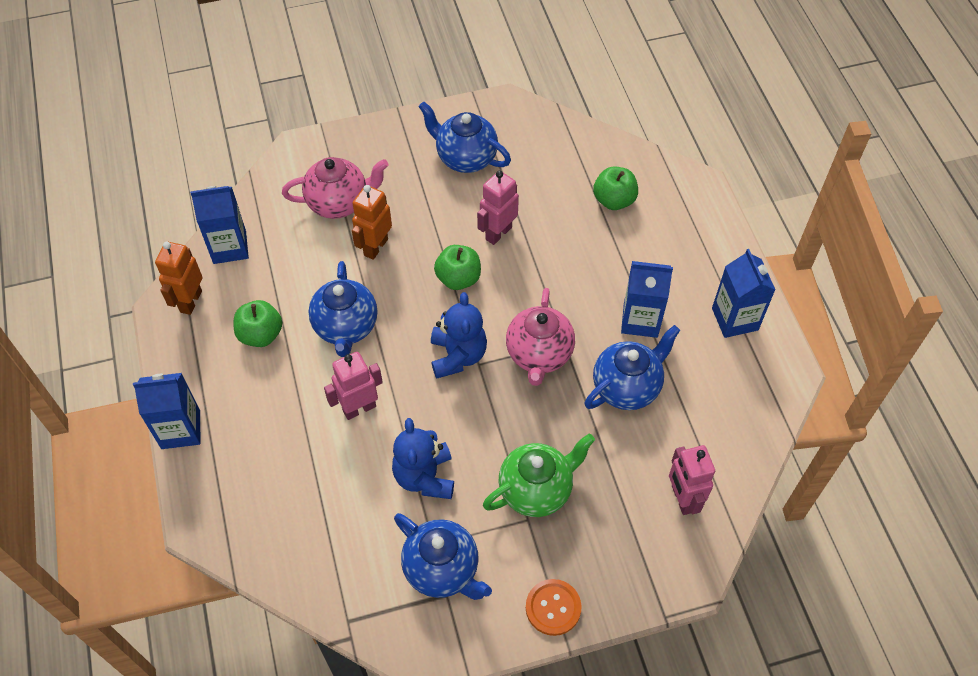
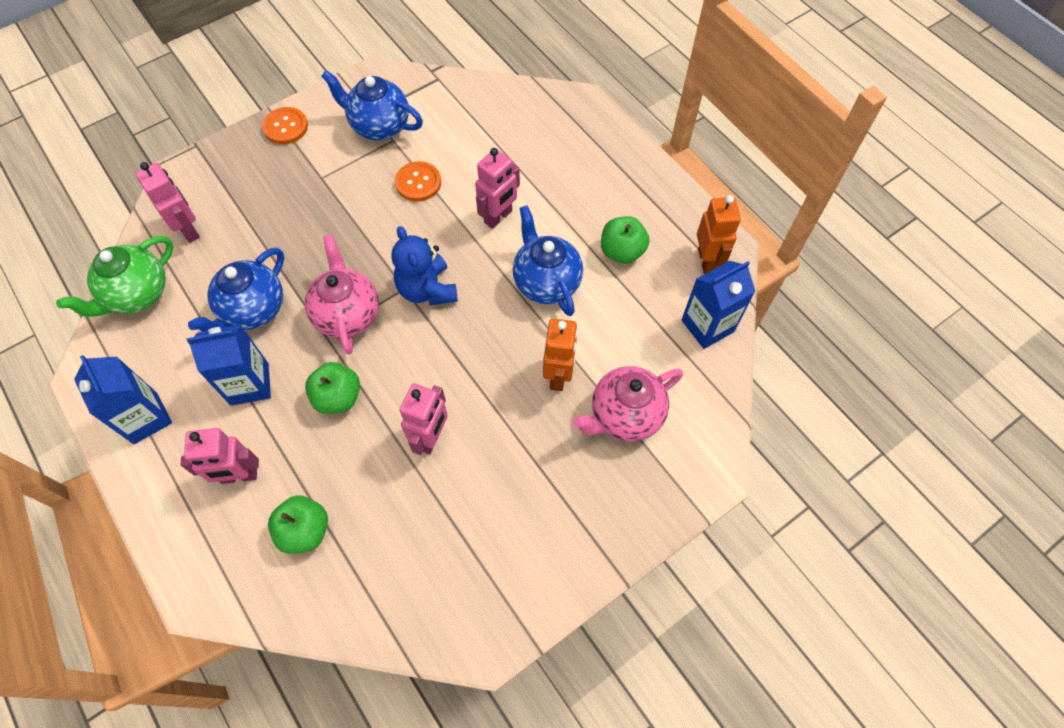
camera: 160 degrees right, 5 degrees up
blue carton [133,373,200,449] -> none
blue teddy bear [392,418,454,499] -> orange button [395,161,441,201]
blue teapot [419,102,511,173] -> none
green apple [434,245,481,290] -> green apple moved to [305,362,360,414]
green teapot [483,434,595,517] -> green teapot moved to [56,236,173,317]
none -> pink robot [180,428,259,484]

